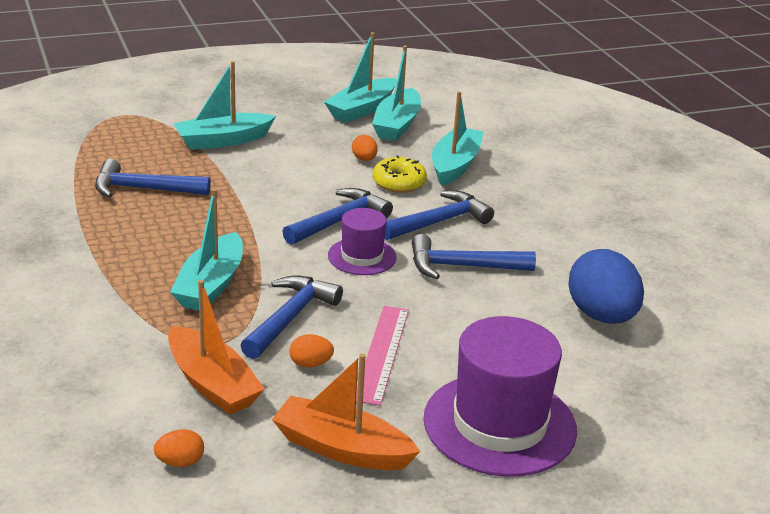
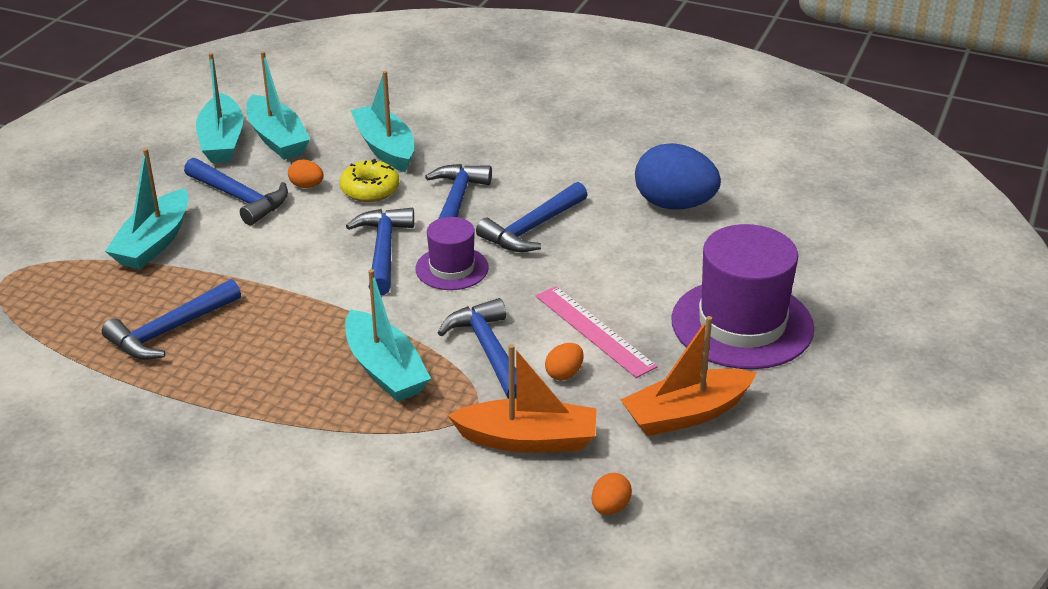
camera: 45 degrees left, 5 degrees up
none -> blue hammer [184,158,288,225]

